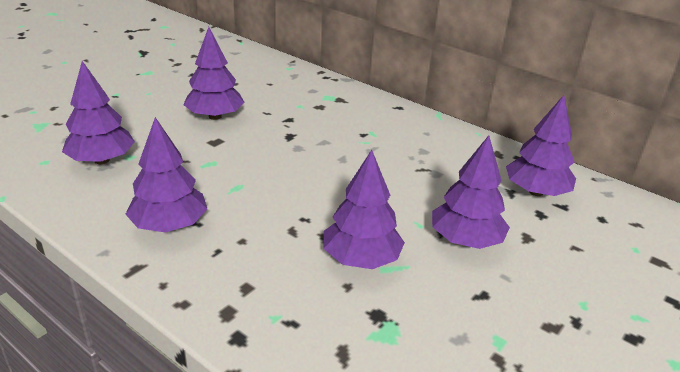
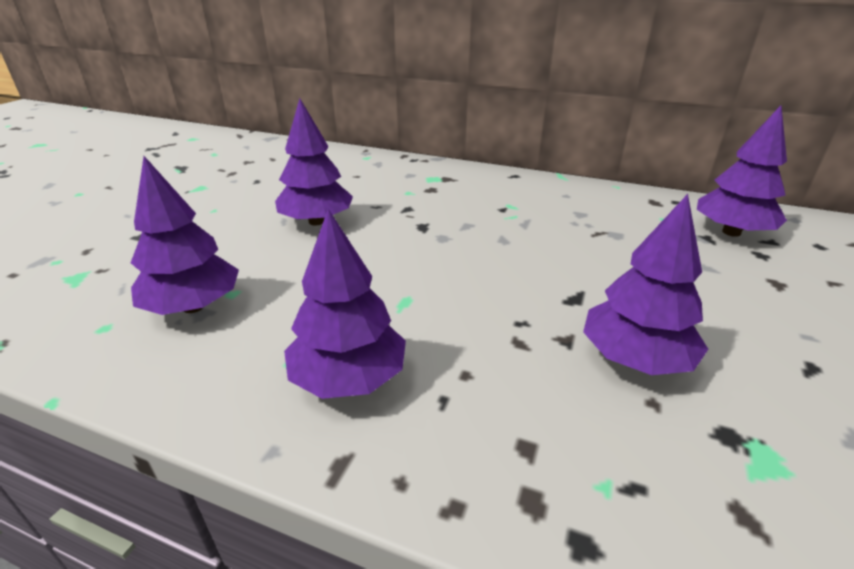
camera: 15 degrees left, 0 degrees up
purple tree [432,135,510,249] -> none

